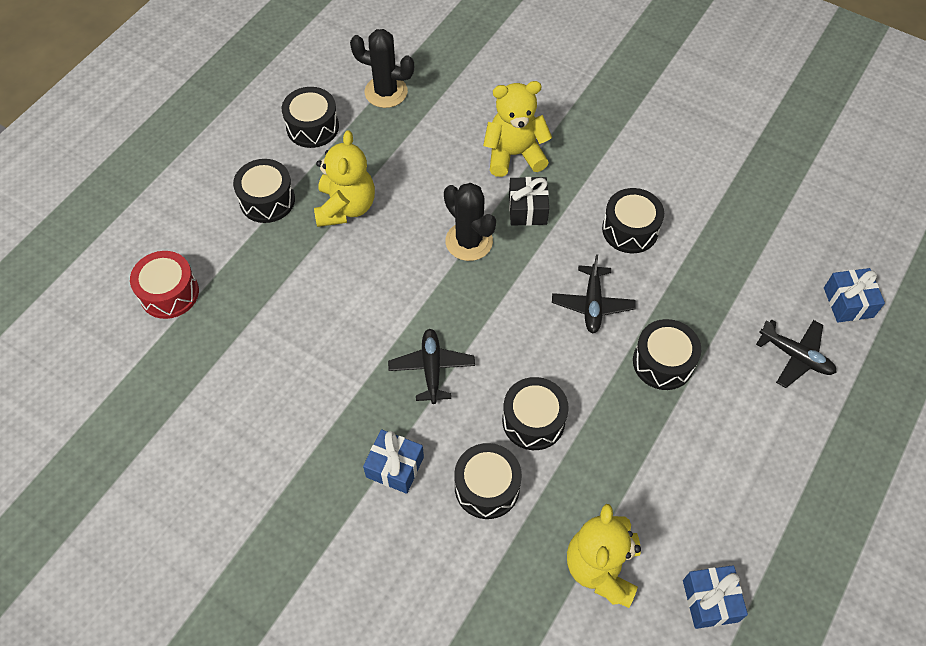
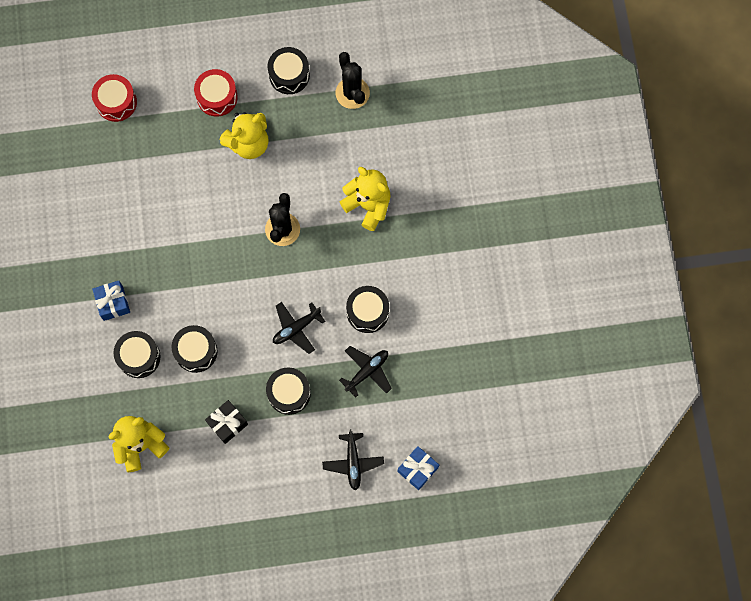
camera: 50 degrees right, 15 degrees up
black drum [233,159,295,223] -> red drum [194,69,238,117]
black plane [388,329,475,404] -> black plane moved to [339,346,392,397]
black gift [509,177,549,226] -> black gift moved to [205,400,248,444]
blue gift [683,565,748,629] -> none

